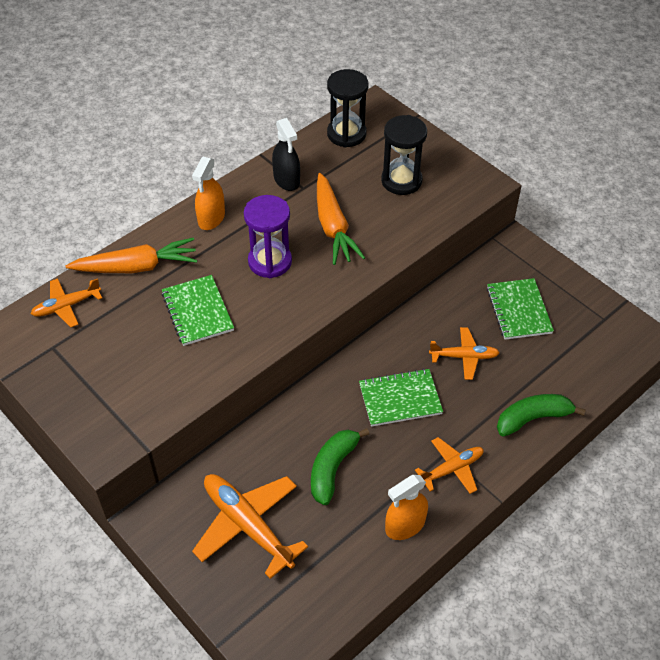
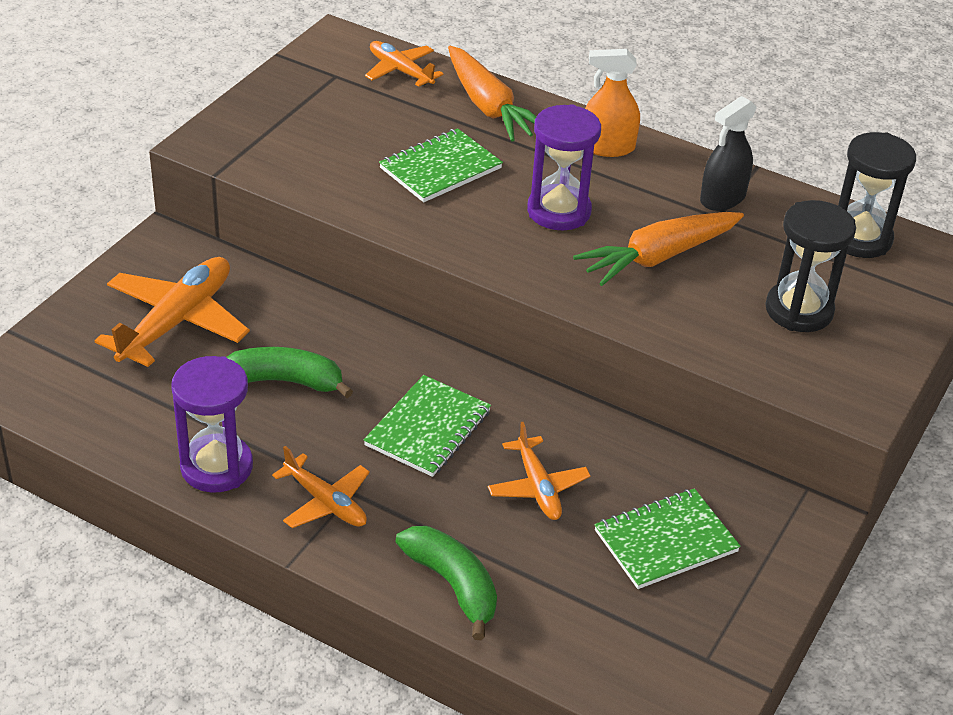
camera: 70 degrees right, 10 degrees down
green notebook [359,368,443,427] -> green notebook turned 60 degrees clockwise [364,375,491,477]
orange spray bottle [385,475,428,540] -> purple hourglass [171,356,253,493]

